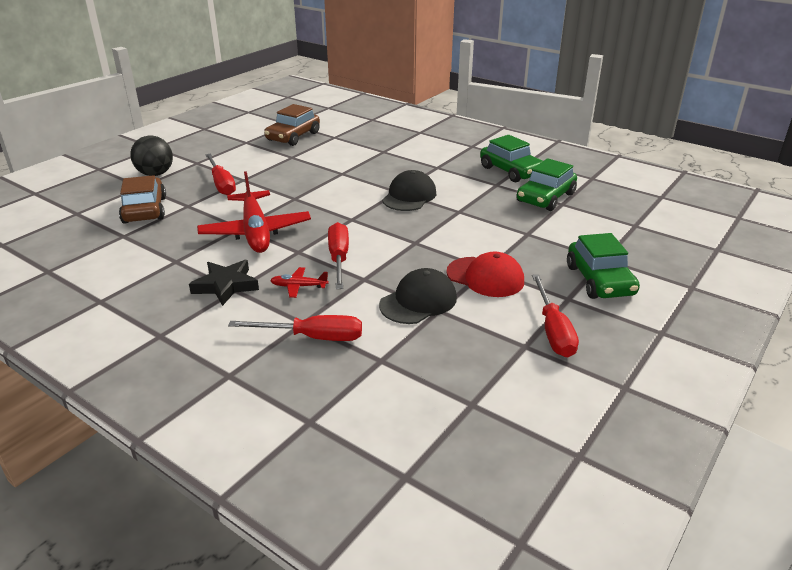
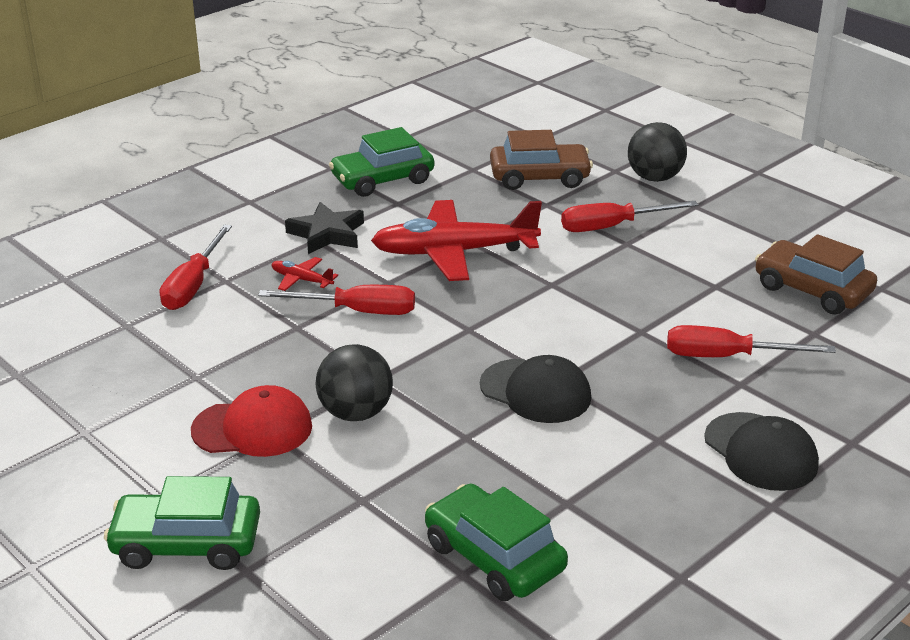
camera: 100 degrees right, 0 degrees up
red plane [270,267,329,298] -> red plane turned 75 degrees counterclockwise [272,257,338,291]
black cap [379,268,457,324] -> black cap moved to [704,412,819,491]
red cap [446,252,524,297] -> red cap turned 135 degrees counterclockwise [191,385,312,457]
green car [480,135,543,182] -> green car moved to [329,127,434,197]
red screwdriver [532,274,579,358] -> red screwdriver moved to [667,325,836,357]
none -> black ball [316,344,393,421]

